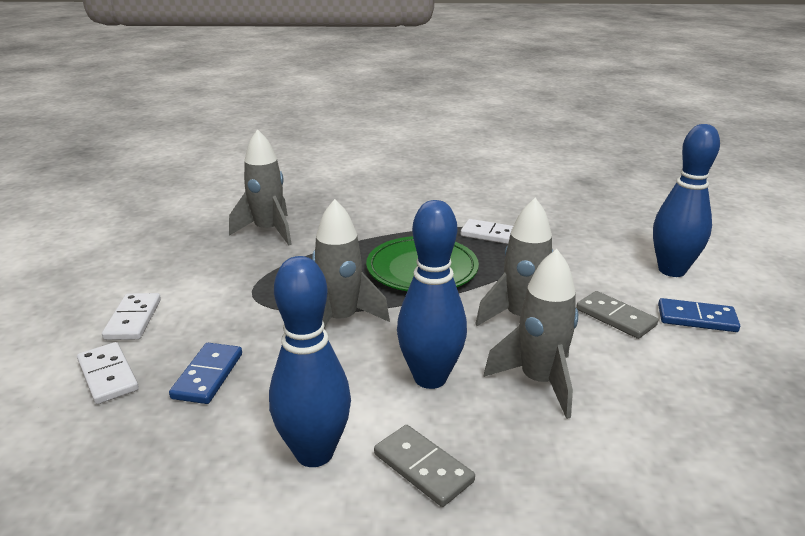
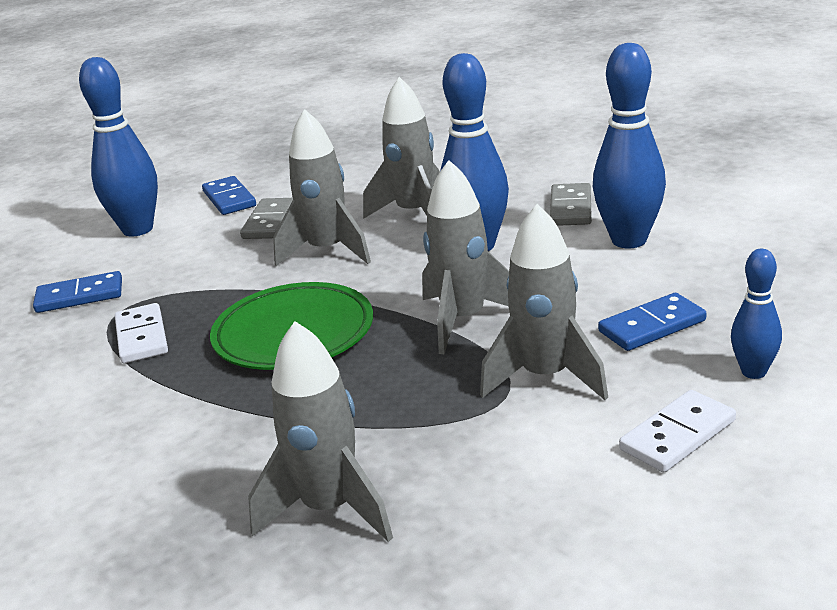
camera: 125 degrees left, 0 degrees up
white domino [77,342,139,404] -> blue bowling pin [731,249,782,379]
none -> blue domino [33,271,122,313]
none -> grey rocket [480,204,608,400]

